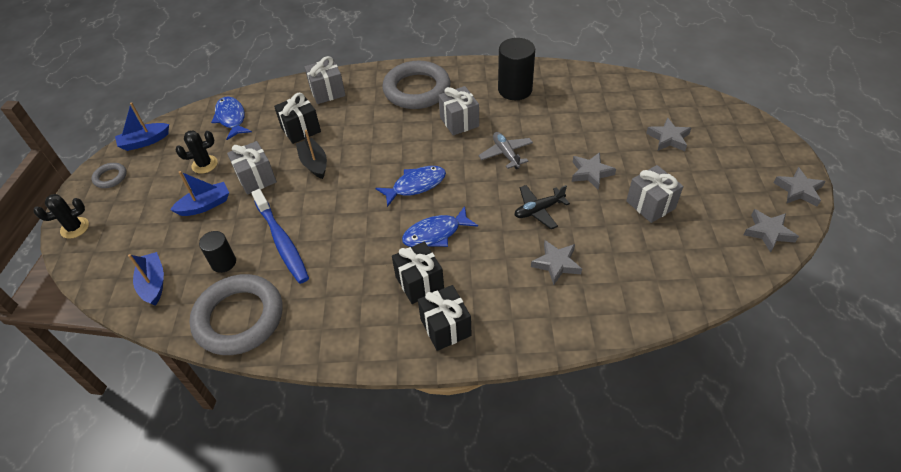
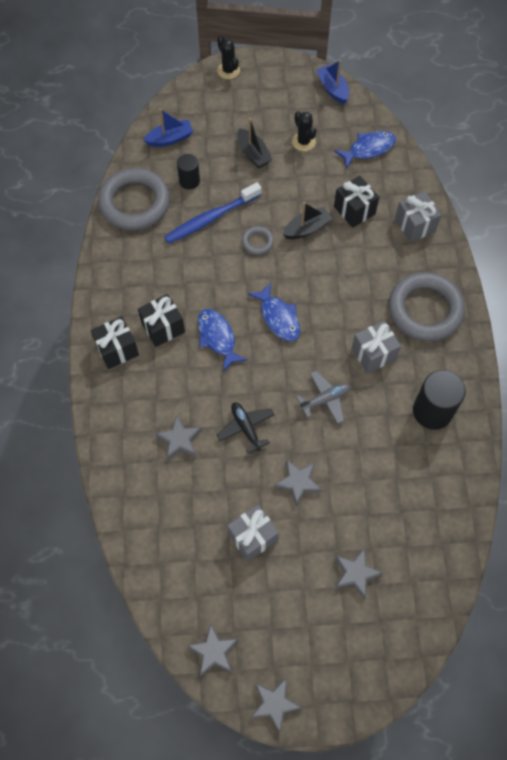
camera: 85 degrees right, 15 degrees up
grey ring [92,163,127,188] -> grey ring moved to [242,226,274,255]
blue boat [170,171,229,216] -> black boat [237,118,272,168]
grey gift [227,141,277,195] -> none

